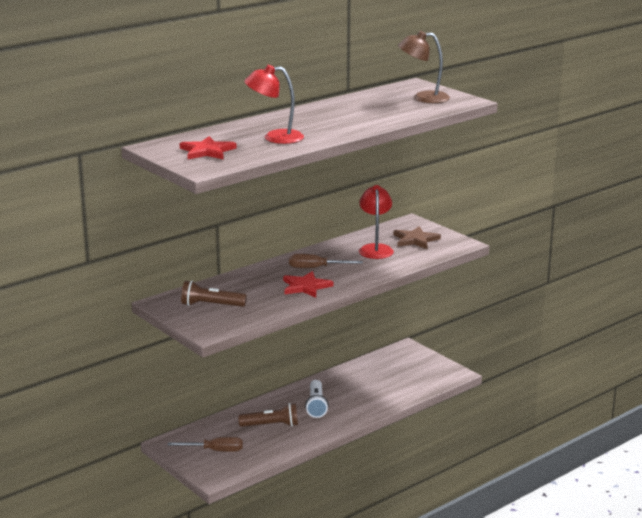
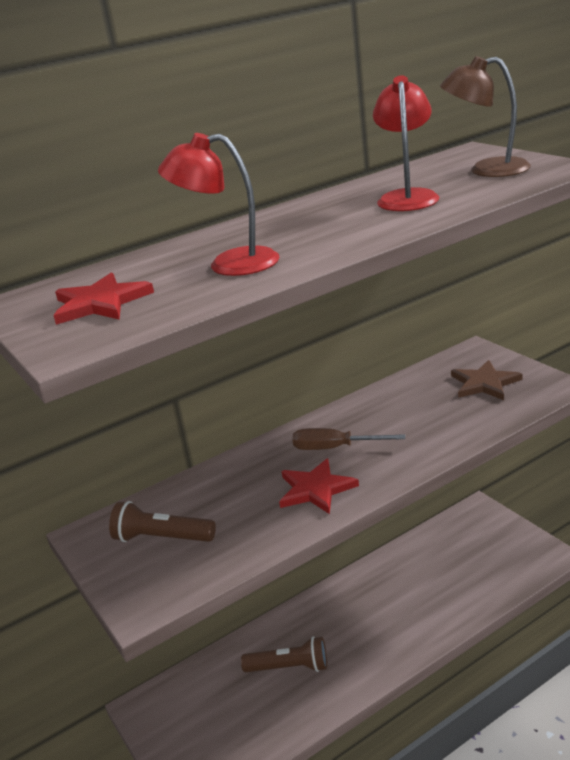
camera: 10 degrees right, 5 degrees up
brown screwdriver [168,437,243,452] -> none
white flashlight [305,380,329,418] -> none
red lamp [359,185,394,259] -> red lamp moved to [373,75,439,211]

